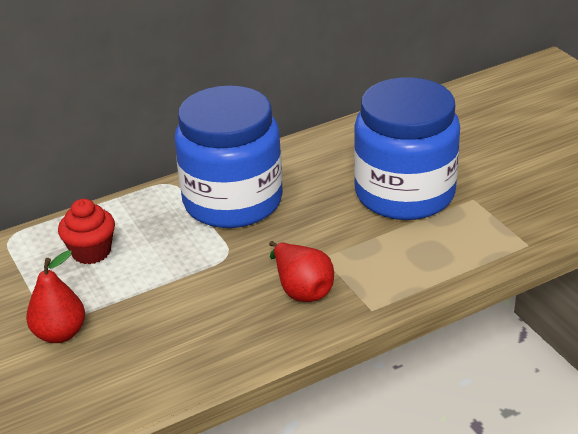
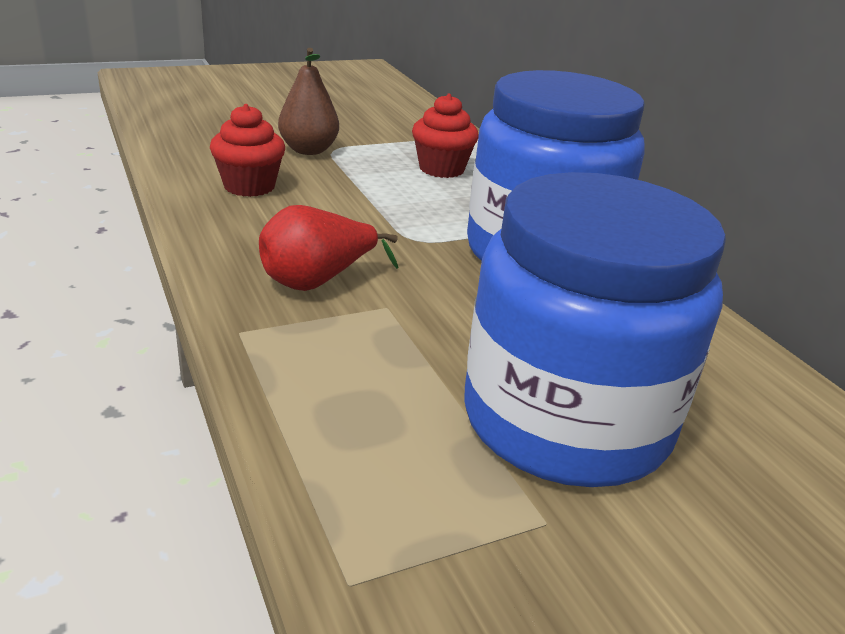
camera: 90 degrees right, 5 degrees down
red pear [26,250,85,343] -> brown pear [278,48,339,155]
none -> red cupcake [210,104,285,197]

